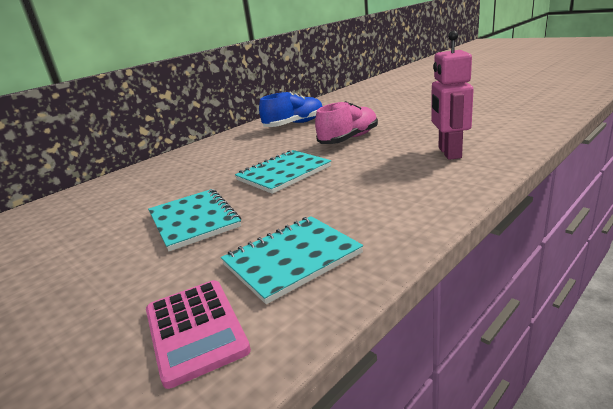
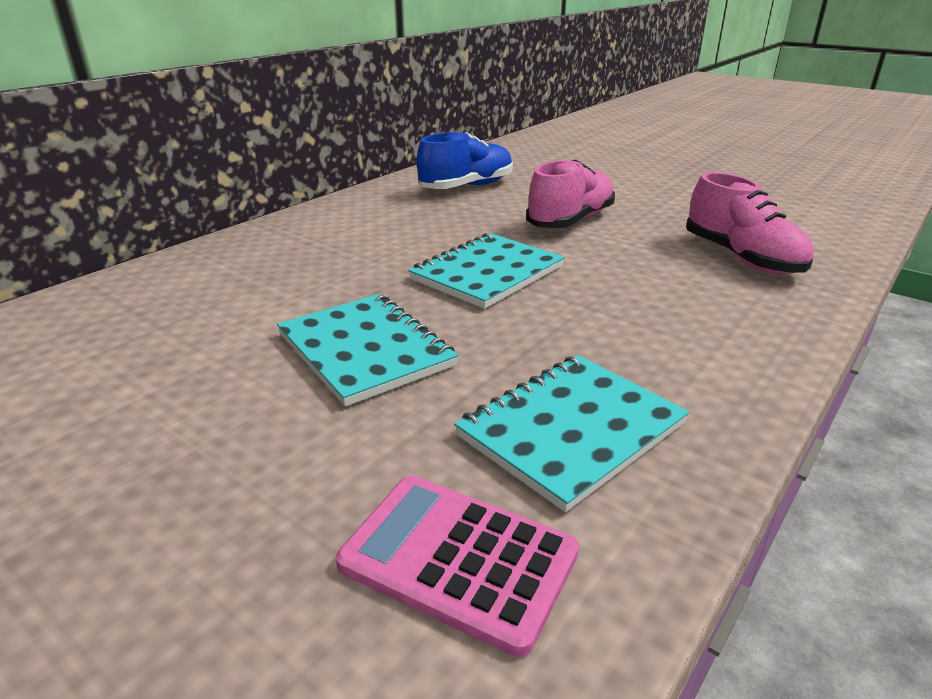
camera: 10 degrees left, 5 degrees up
pink calculator [146,280,251,389] -> pink calculator turned 150 degrees clockwise [336,475,579,658]
pink robot [431,31,474,160] -> pink shoe [686,172,813,275]

